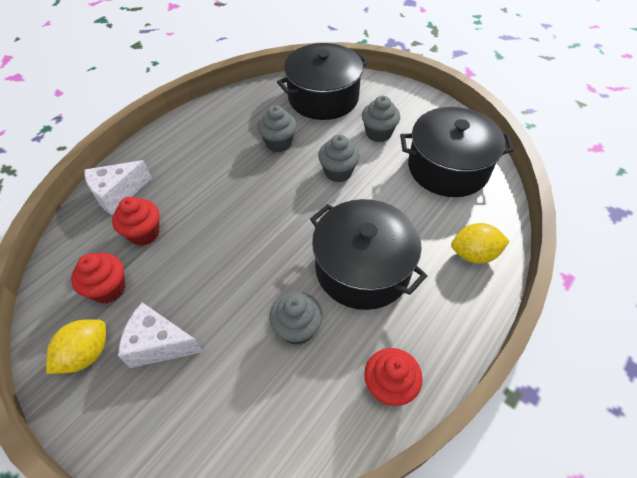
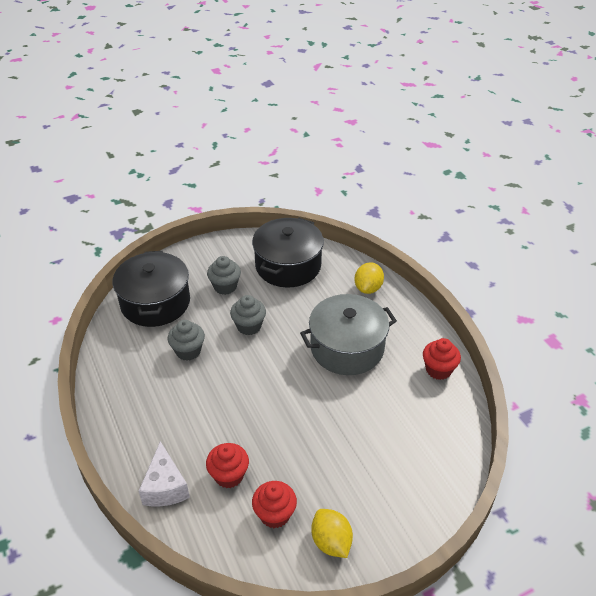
camera: 65 degrees left, 10 degrees down
white cheese [118,302,203,368] -> none
grey cupcake [269,292,323,345] -> none
black pot [310,199,427,310] -> grey pot [300,294,397,375]

